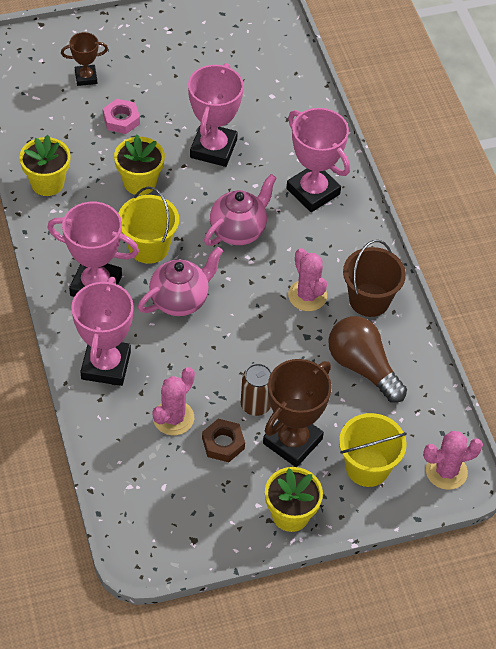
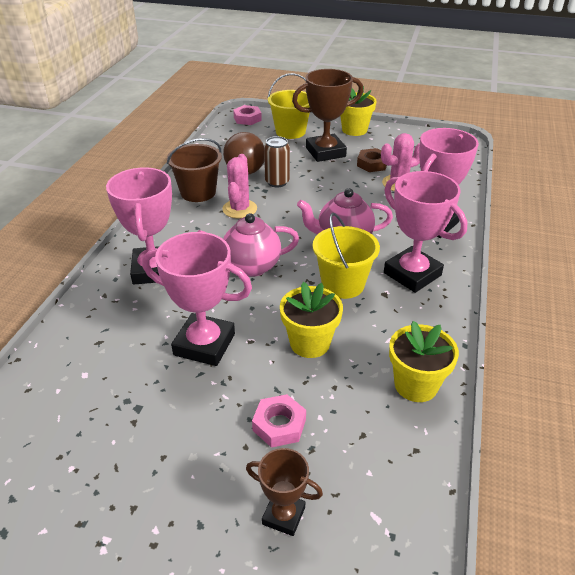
camera: 145 degrees left, 15 degrees down
pink trophy [188,63,244,167] -> pink trophy turned 60 degrees clockwise [142,232,252,366]
brown can [241,363,272,416] -> brown can moved to [264,136,290,187]
pink cactus [423,431,483,490] -> pink nut [233,105,262,125]

